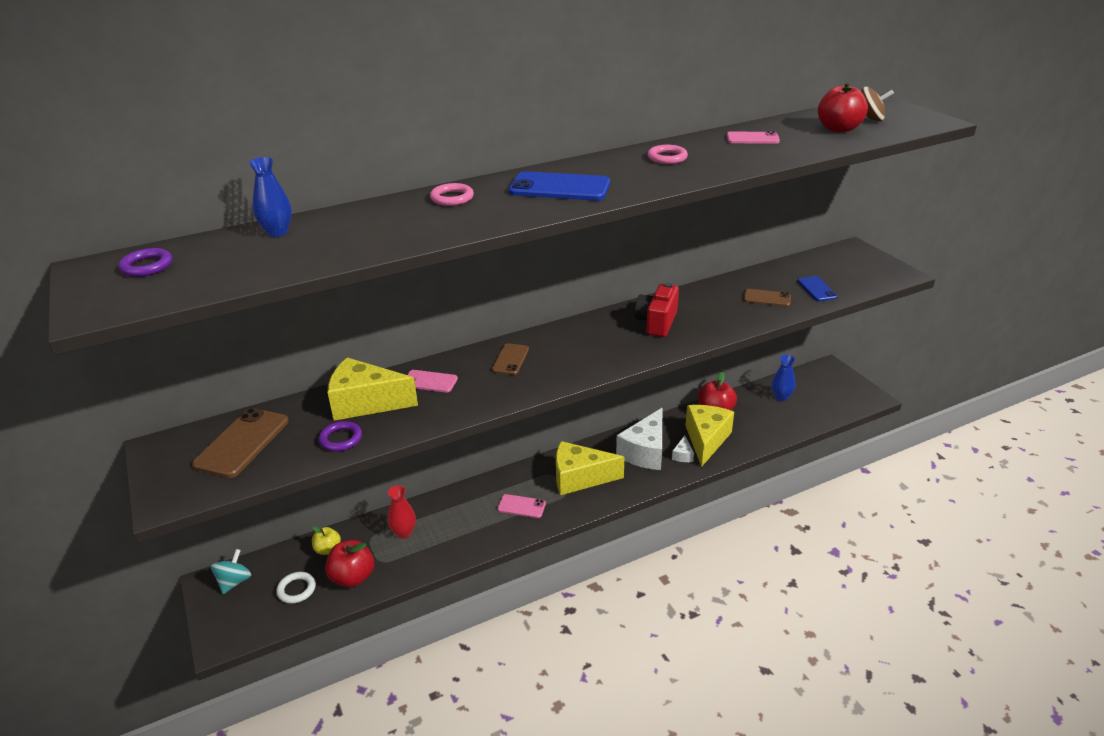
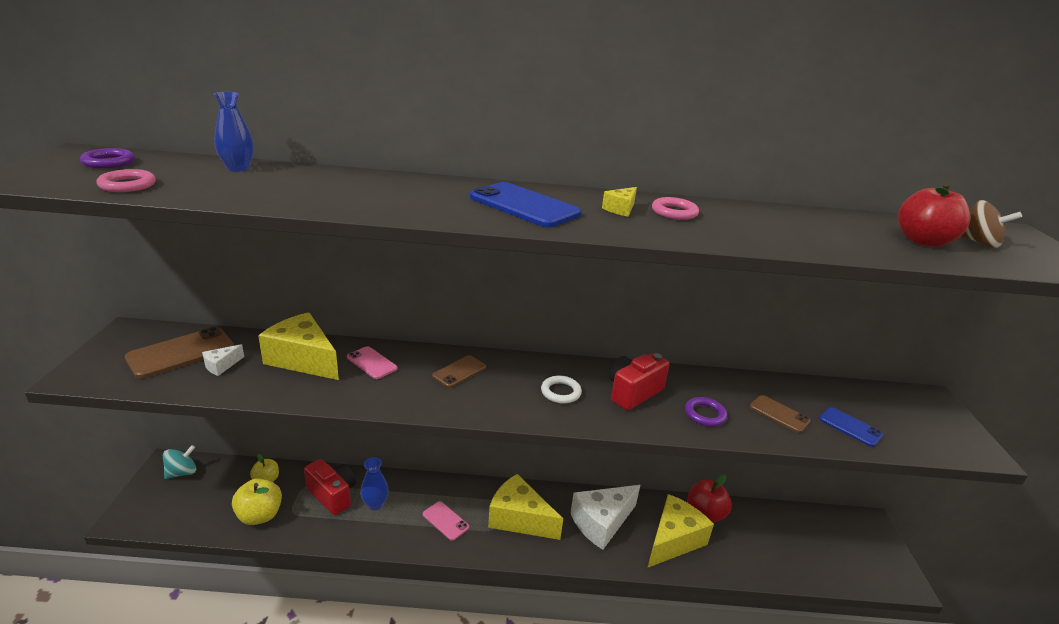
camera: 25 degrees right, 5 degrees down
white ring [276,572,316,604] -> white ring moved to [541,376,582,404]
purple ring [318,421,362,451] -> purple ring moved to [685,397,727,427]
red apple [325,540,374,587] -> yellow apple [232,478,282,525]
red vase [388,485,416,539] -> red camera [304,459,356,515]
pink ring [430,183,474,206] -> pink ring moved to [96,169,156,192]
white cheese [672,435,694,462] -> white cheese moved to [202,344,244,376]
pink phone [727,131,780,144] -> none
blue vase [772,355,796,401] -> blue vase moved to [360,457,389,510]
blue phone [797,276,838,301] -> blue phone turned 60 degrees counterclockwise [819,407,883,447]
none -> yellow cheese [602,187,637,217]

